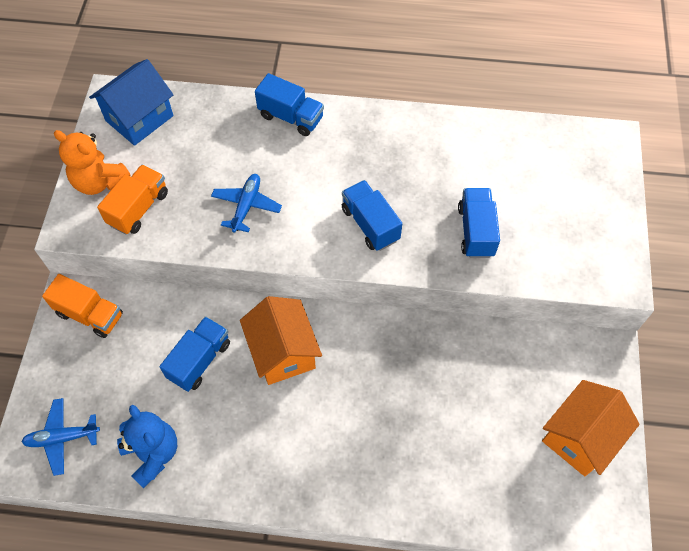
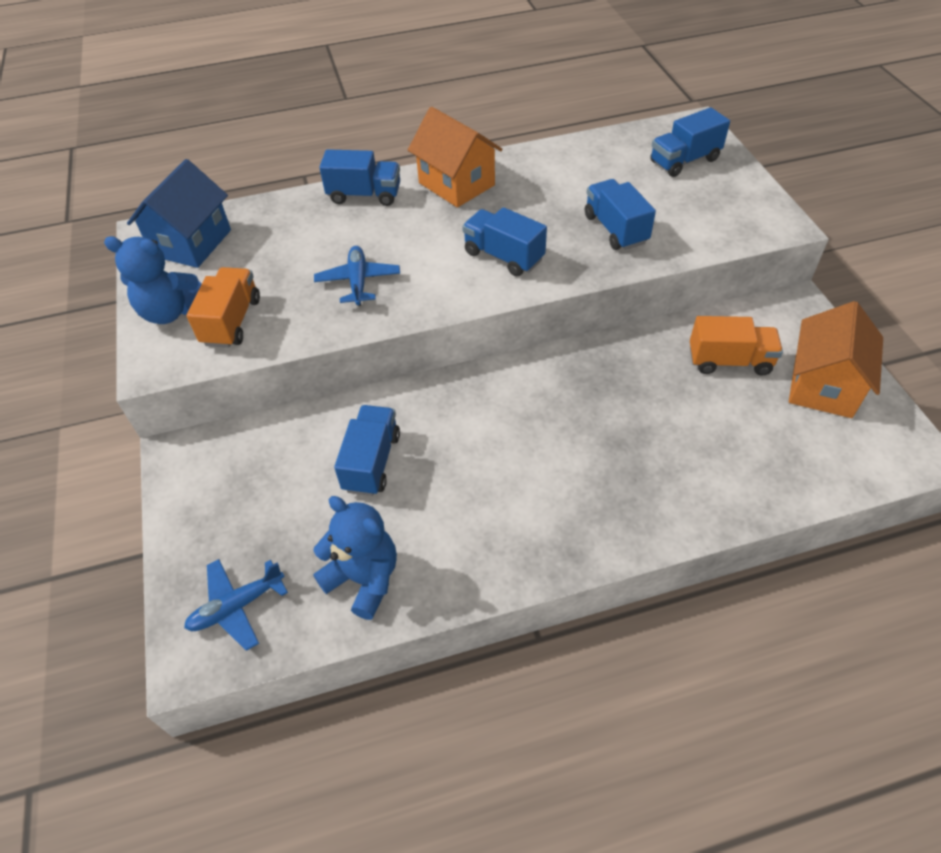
camera: 20 degrees left, 10 degrees down
orange truck [42,274,123,338] -> orange truck moved to [690,316,783,376]
orange teddy bear [54,130,130,195] -> blue teddy bear [104,236,202,324]
orange house [240,296,322,385] -> orange house moved to [408,107,503,208]
none -> blue truck [650,107,730,177]

